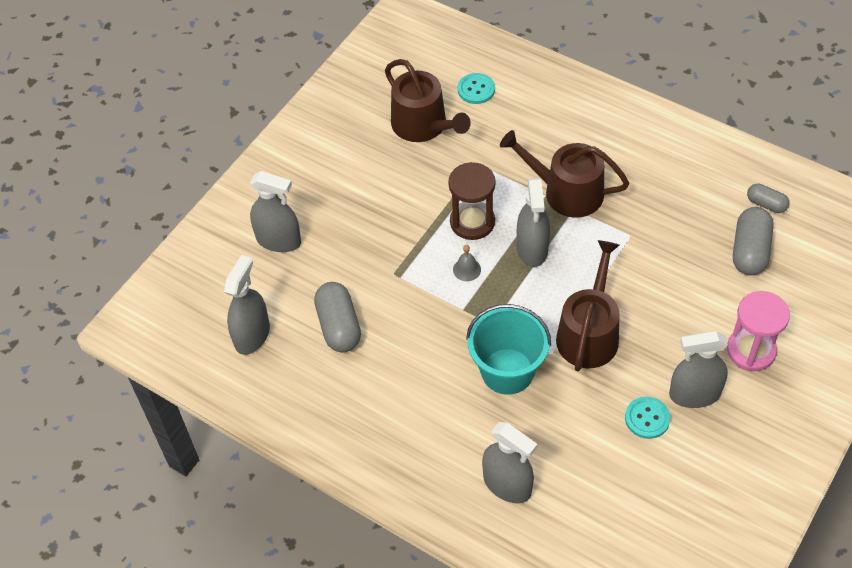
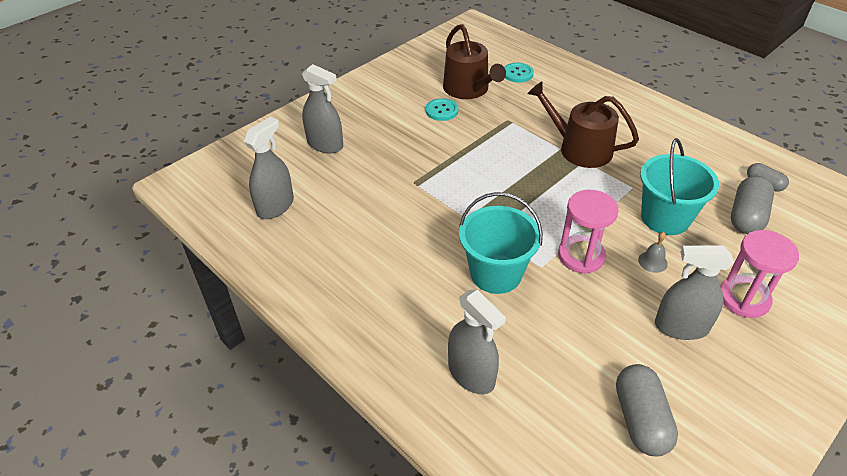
camera: 10 degrees right, 10 degrees down
grey capsule [314,282,361,352] -> grey capsule moved to [616,364,678,456]
brown hourglass [448,162,496,240] -> none
grey bell [453,245,481,281] -> grey bell moved to [638,232,668,273]
grey spray bottle [517,178,550,267] -> none
brown watering can [556,240,620,371] -> pink hourglass [558,190,619,274]
turquoise button [625,397,671,439] -> turquoise button moved to [426,98,458,121]
none -> turquoise bucket [640,138,719,235]

